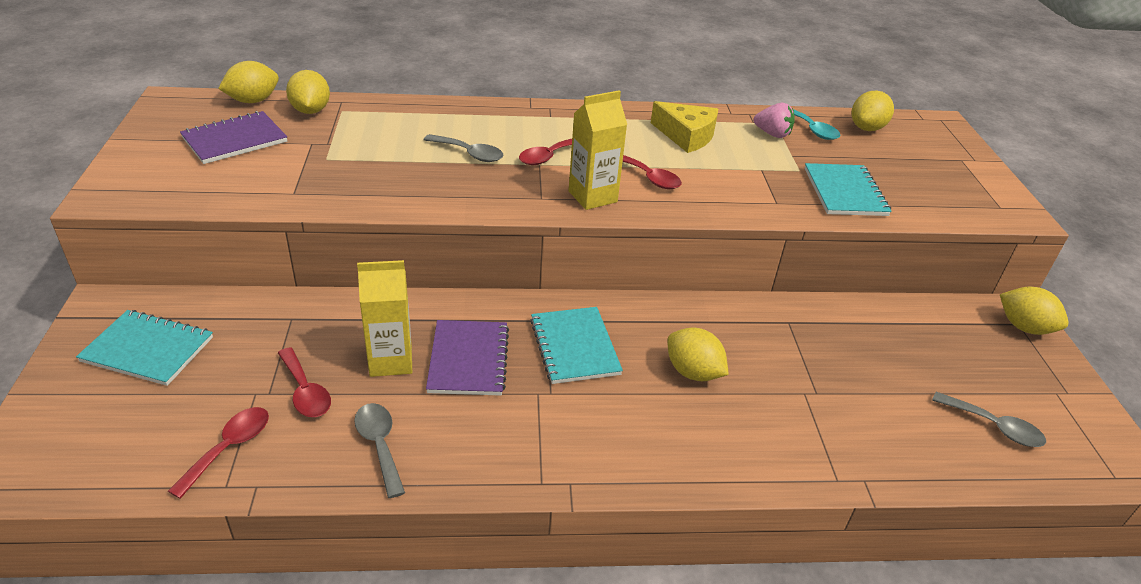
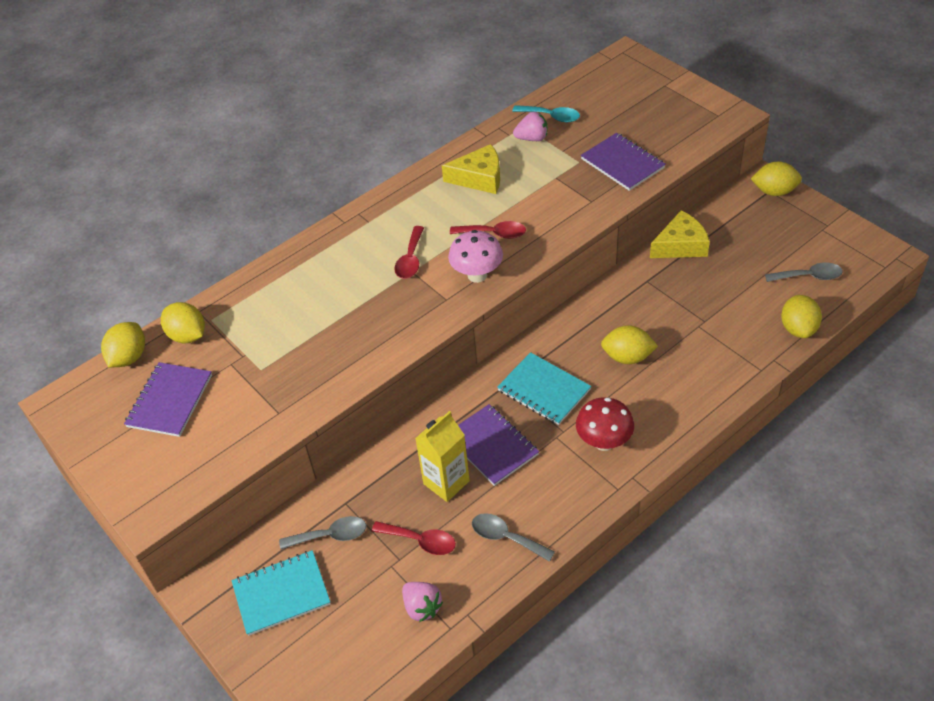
camera: 30 degrees left, 10 degrees up
red spoon [168,407,269,499] -> pink strawberry [402,582,443,622]
grey spoon [423,134,503,162] -> grey spoon moved to [279,516,366,549]
yellow carton [569,90,627,210] -> pink mushroom [448,230,503,283]
turquoise notebook [805,163,892,216] -> purple notebook [581,133,666,191]
yellow lemon [852,91,894,131] -> yellow lemon moved to [781,295,822,338]
none -> red mushroom [576,397,634,451]
none -> yellow cheese [650,210,710,258]

